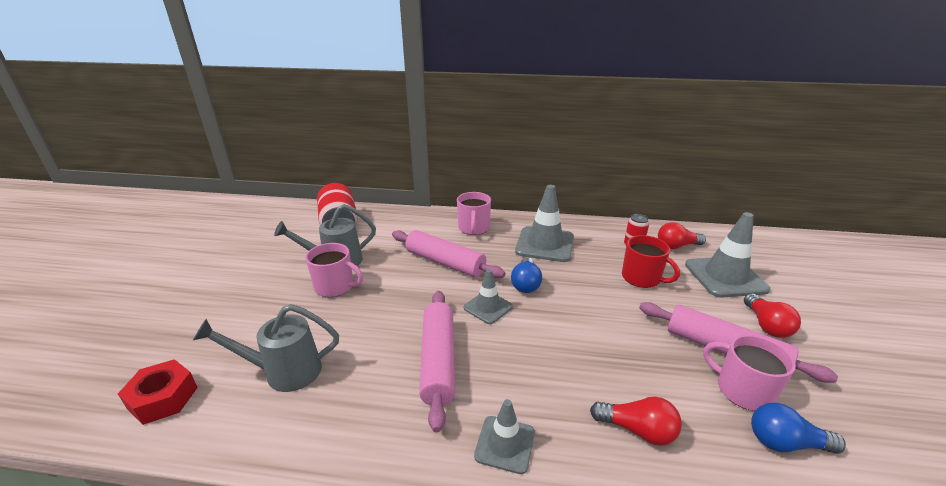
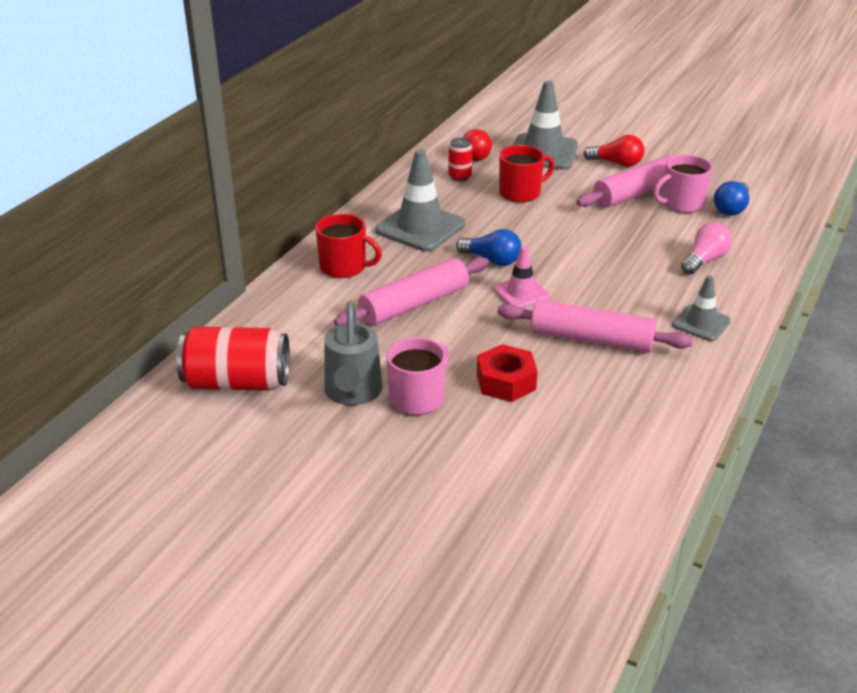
camera: 70 degrees left, 5 degrees up
red nut [118,359,198,425] -> red nut moved to [477,344,538,402]
grey watering can [193,304,339,392] -> none
pink mug [457,192,491,235] -> red mug [315,214,382,278]
grey traffic cone [464,269,513,324] -> pink traffic cone [493,246,550,308]
red light bulb [590,397,682,446] -> pink light bulb [681,222,732,275]

